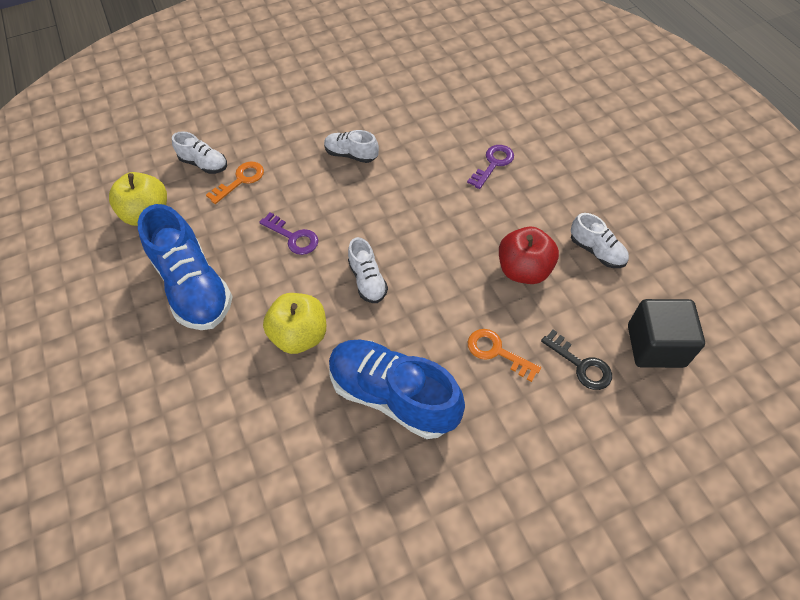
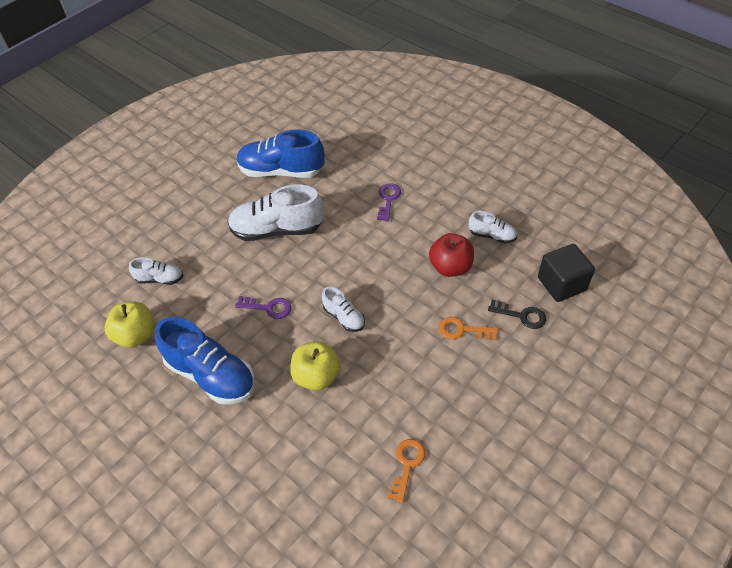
camera: 25 degrees left, 5 degrees down
orange key [206,162,264,204] -> orange key moved to [388,439,426,503]
white shoe [324,130,379,163] -> white shoe [228,184,324,241], size x1.97
blue shoe [329,340,465,439] -> blue shoe moved to [236,129,325,178]

